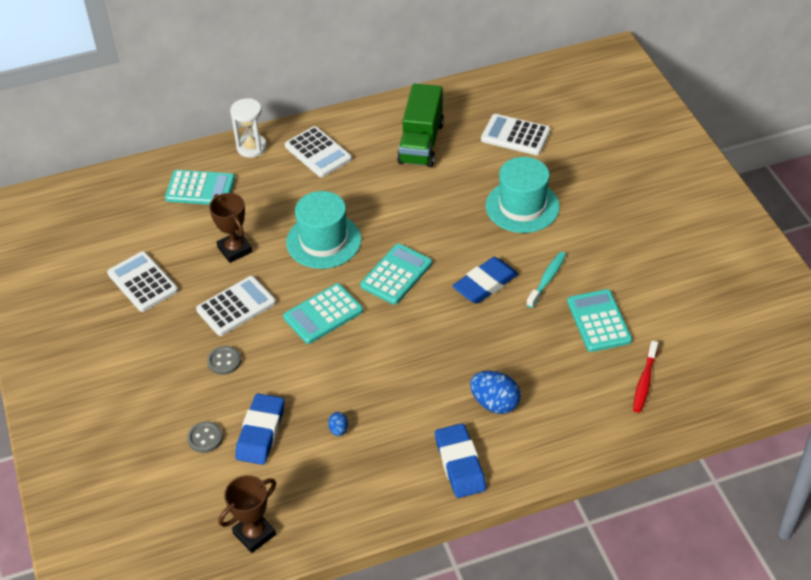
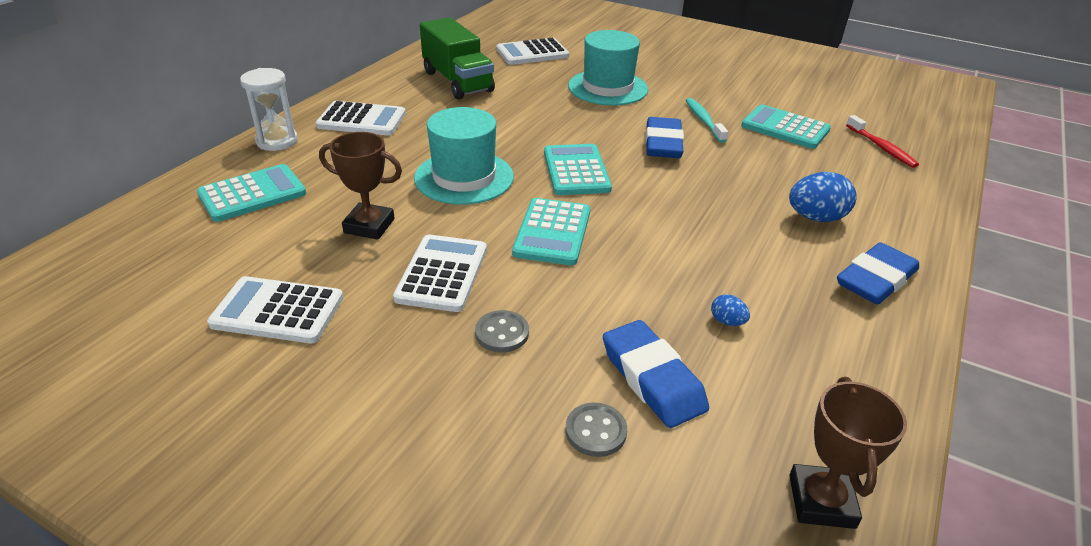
camera: 45 degrees left, 10 degrees down
blue eraser [435,423,486,498] -> blue eraser turned 75 degrees counterclockwise [837,242,919,304]

